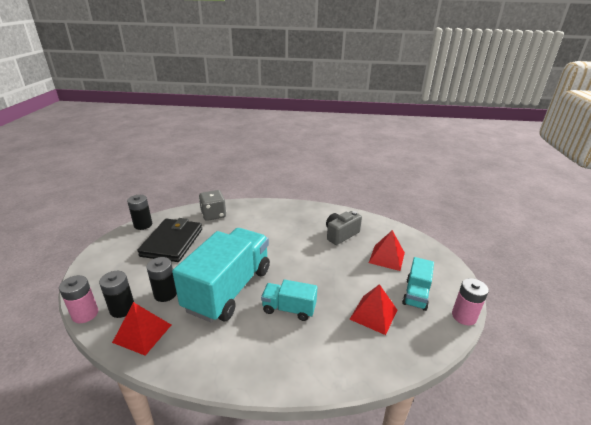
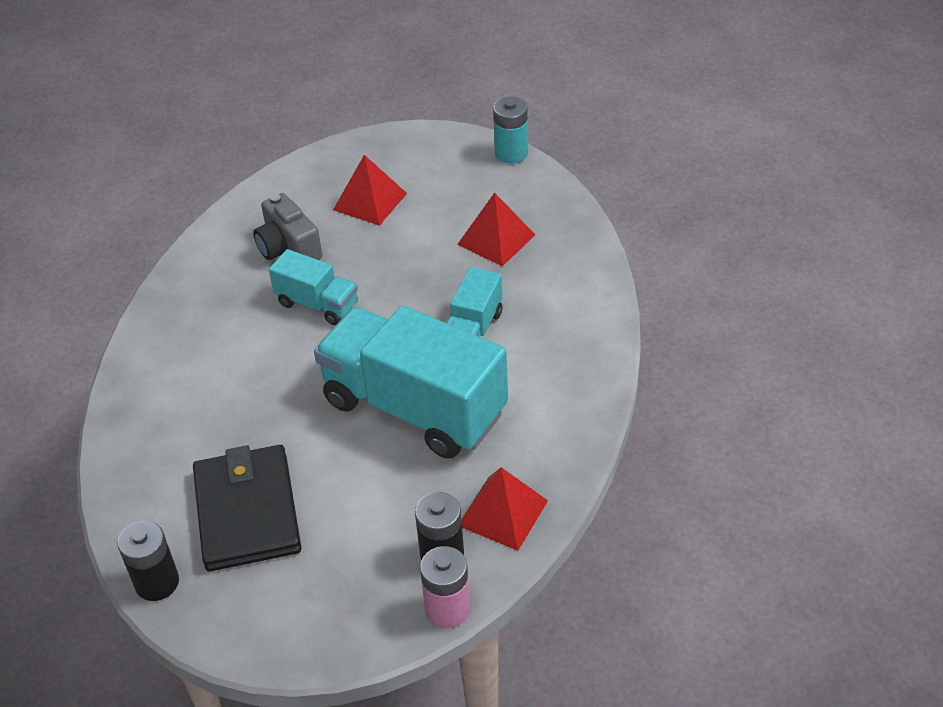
camera: 80 degrees left, 15 degrees up
black wallet [137,218,202,262] -> black wallet turned 60 degrees clockwise [193,445,301,572]
black battery [146,257,177,302] -> none
grey dice [199,190,226,221] -> none
turquoise truck [402,257,434,311] -> turquoise truck moved to [269,249,358,325]
pink battery [452,278,489,325] -> turquoise battery [493,97,528,164]

